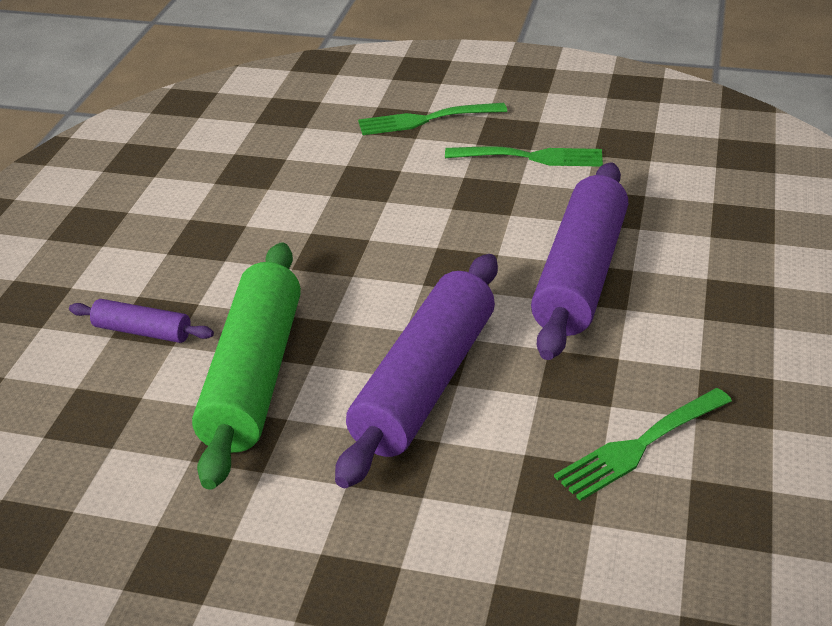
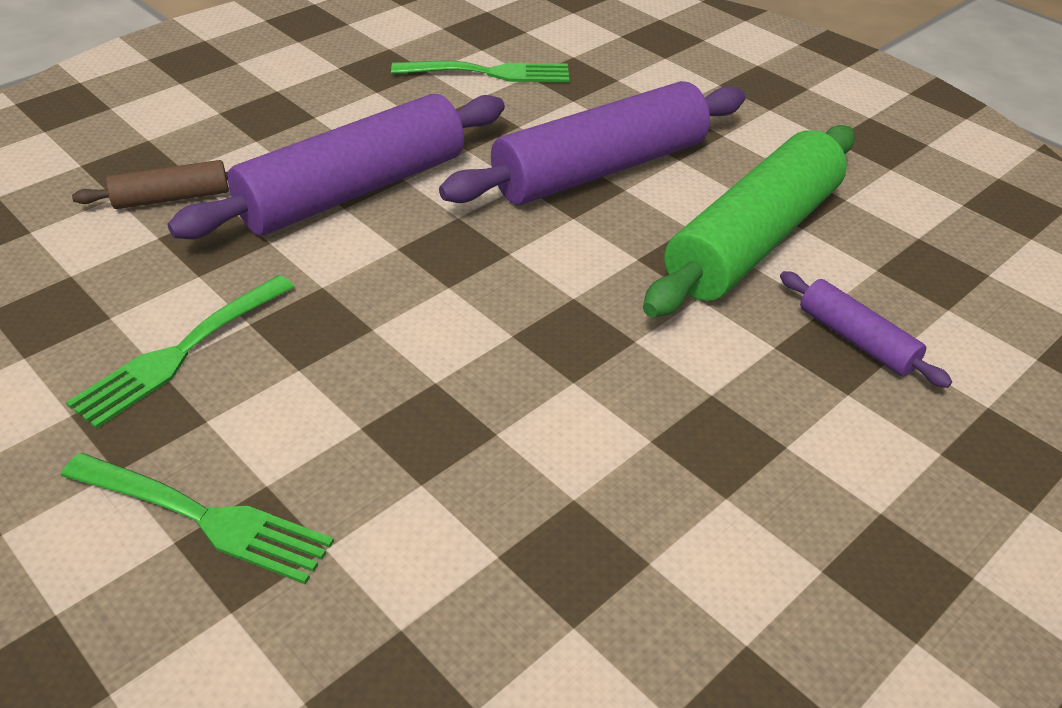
camera: 150 degrees left, 5 degrees up
green fork [445,146,603,167] -> green fork turned 90 degrees counterclockwise [66,275,295,429]
none -> brown rolling pin [72,160,229,209]

